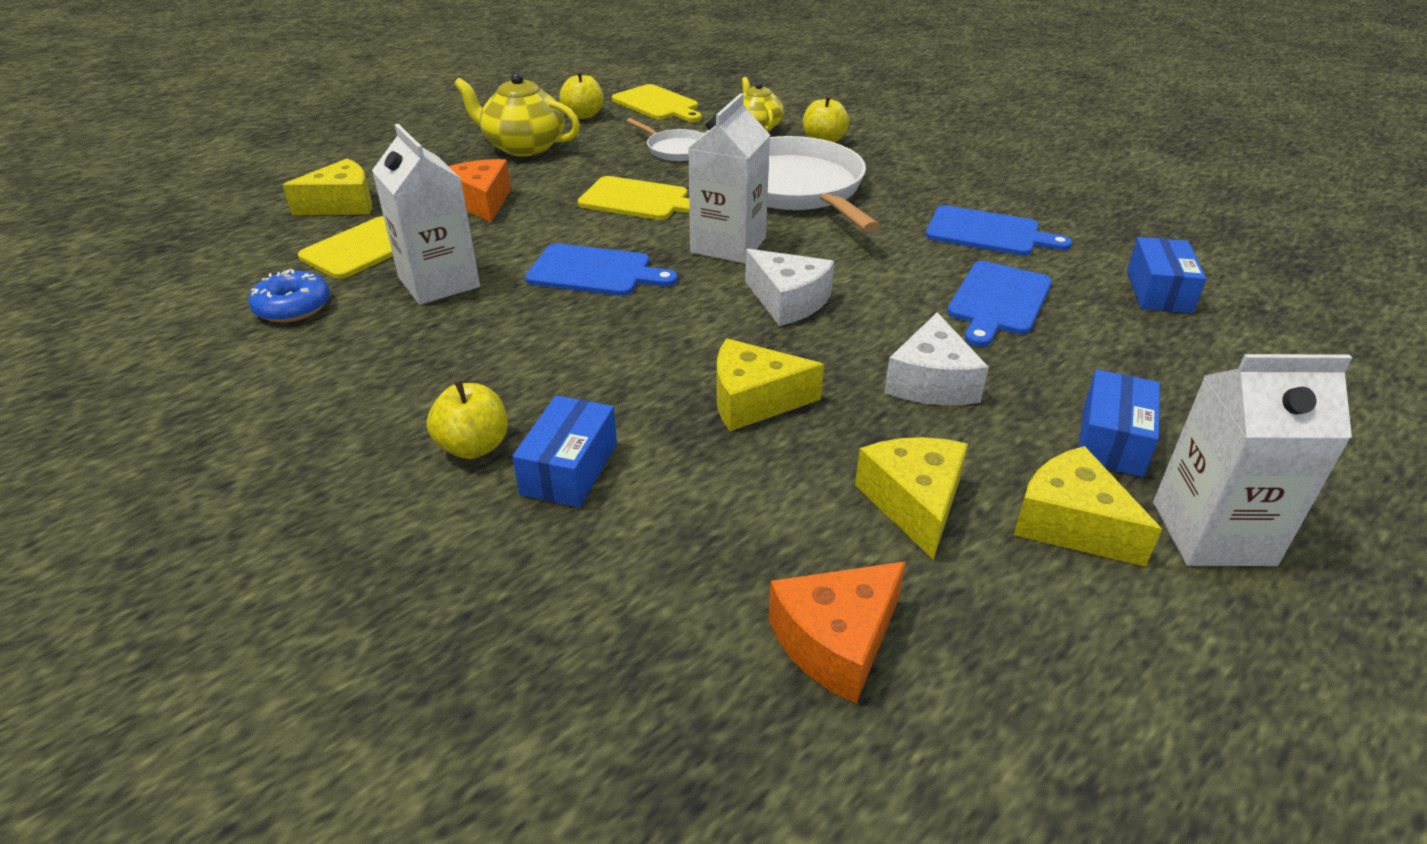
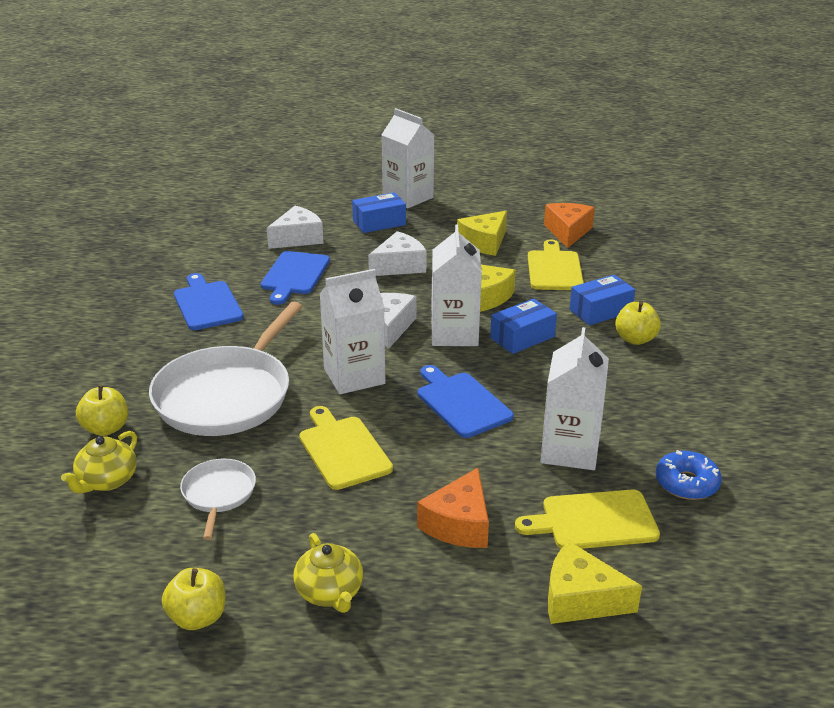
camera: 135 degrees left, 5 degrees down
yellow teapot [454,72,580,156] -> yellow teapot [293,533,363,613], size x0.65
yellow cutting board [612,84,702,122] -> yellow cutting board moved to [528,239,584,290]
orange cheese [769,561,906,704] -> orange cheese turned 90 degrees counterclockwise [544,203,595,248]
blue cutting board [947,261,1052,347] -> blue cutting board turned 120 degrees clockwise [261,251,330,305]
yellow cheese [1014,446,1162,567] -> none
blue box [1127,237,1206,313] -> blue box moved to [490,299,557,354]
none -> white cheese [267,206,324,249]
none -> white carton [432,225,482,346]

